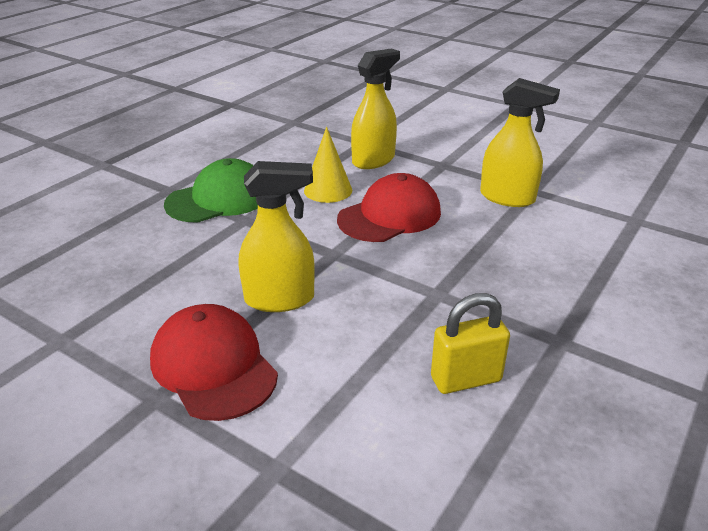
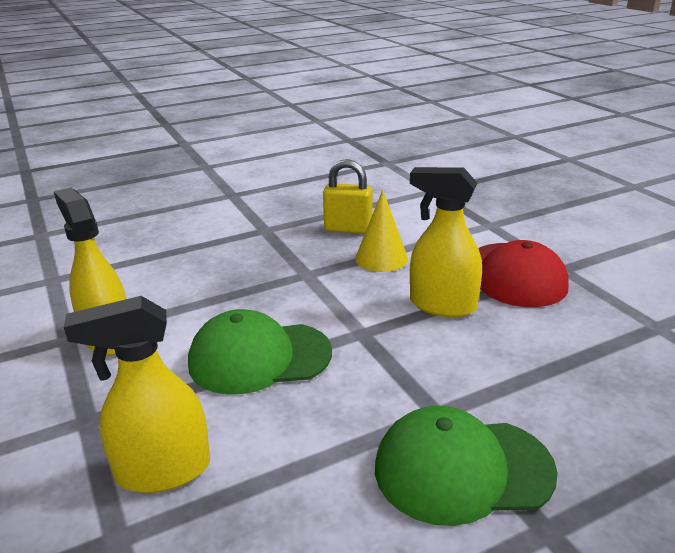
camera: 150 degrees left, 5 degrees down
yellow cone [304,127,352,203] -> yellow cone moved to [355,190,408,272]
red cap [337,173,441,242] -> green cap [188,309,332,395]

